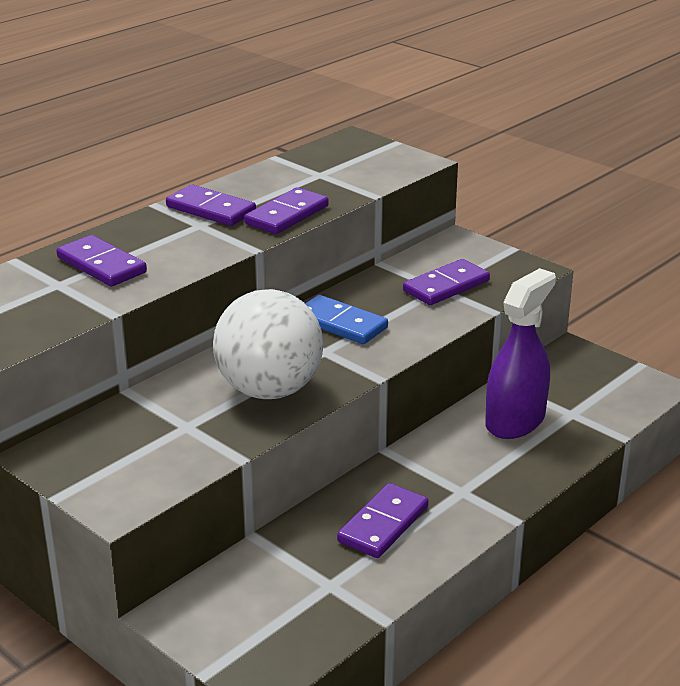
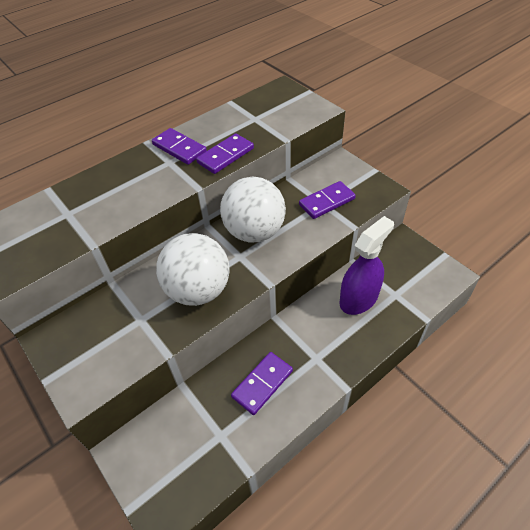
camera: 10 degrees right, 20 degrees up
purple domino [56,235,147,286] -> none
blue domino [305,295,388,344] -> white ball [220,177,286,242]

